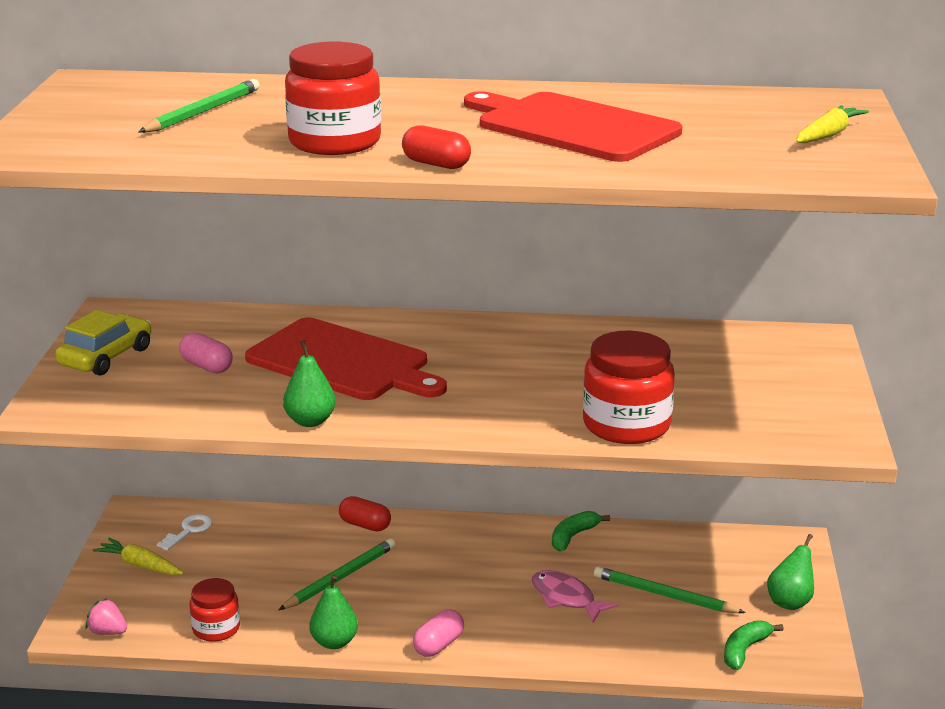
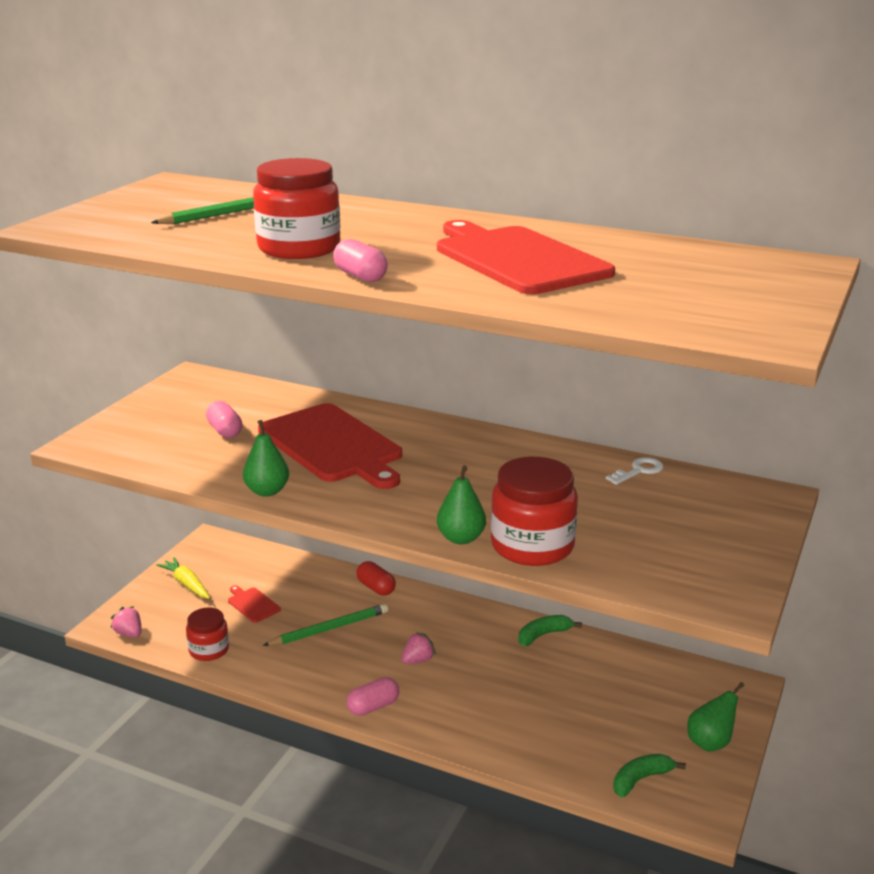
camera: 20 degrees right, 0 degrees up
yellow car [55,310,151,375] -> none
white key [157,514,212,551] -> white key moved to [606,457,664,485]
green pear [309,575,358,649] -> green pear moved to [437,465,486,544]
red capsule [402,125,471,169] -> pink capsule [333,239,388,282]
pink fish [532,570,618,623] -> none
green pencil [594,566,746,613] -> none
yellow carrot [796,105,869,143] -> none
none -> red cutting board [228,586,281,623]
none -> pink strawberry [401,632,436,664]

